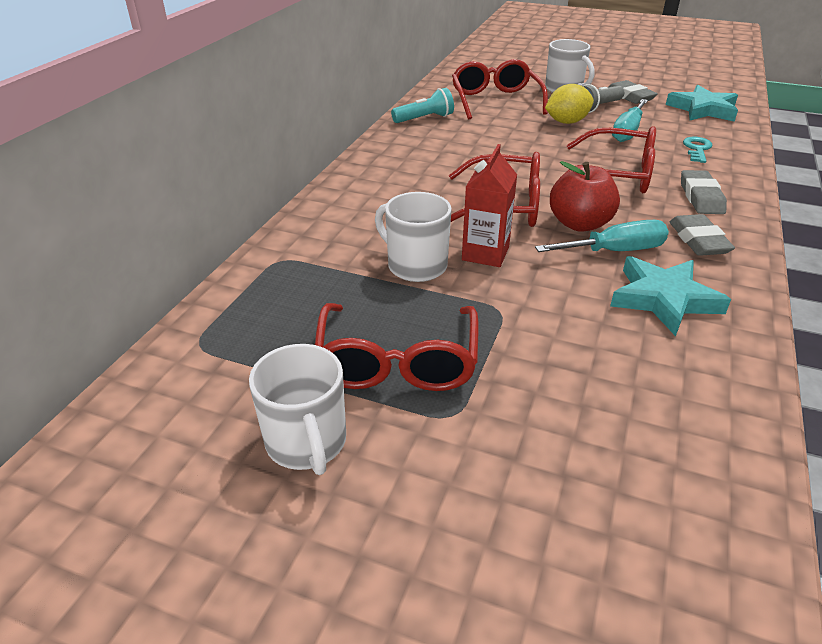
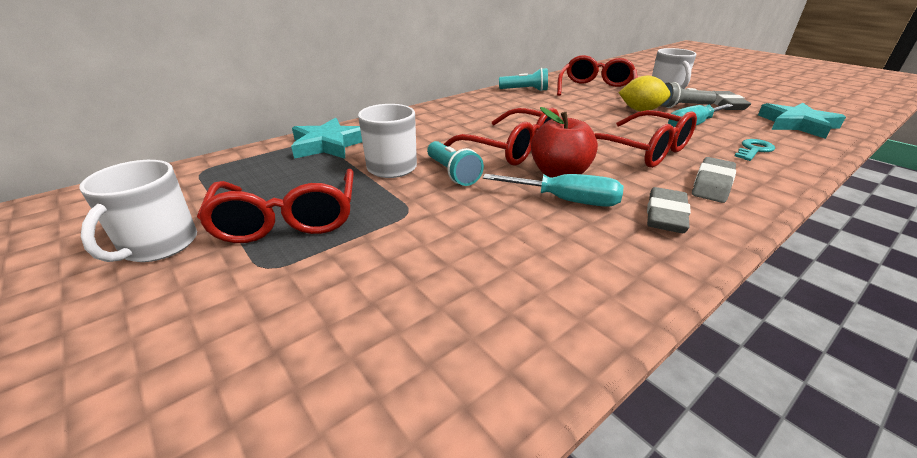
camera: 30 degrees right, 5 degrees down
red glasses [315,303,479,391] -> red glasses turned 45 degrees counterclockwise [197,169,354,243]
red carton [462,144,517,267] -> turquoise flashlight [427,141,484,186]
turquoise star [610,256,731,336] -> turquoise star moved to [291,118,362,159]

